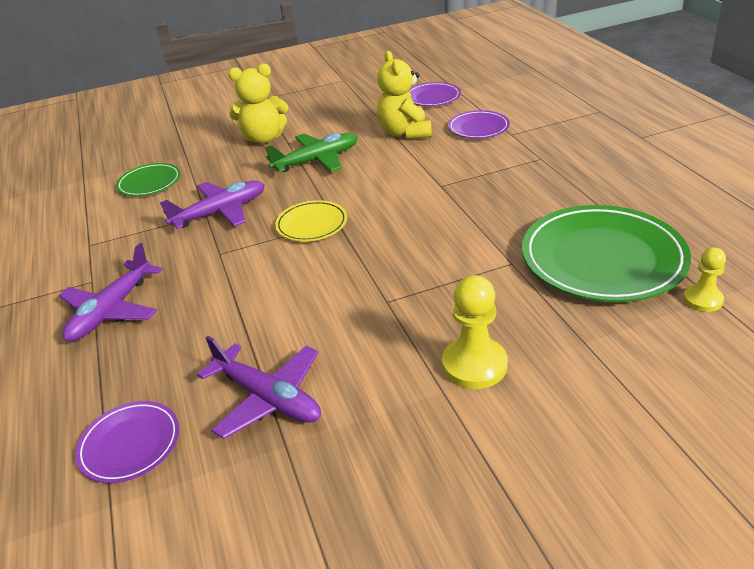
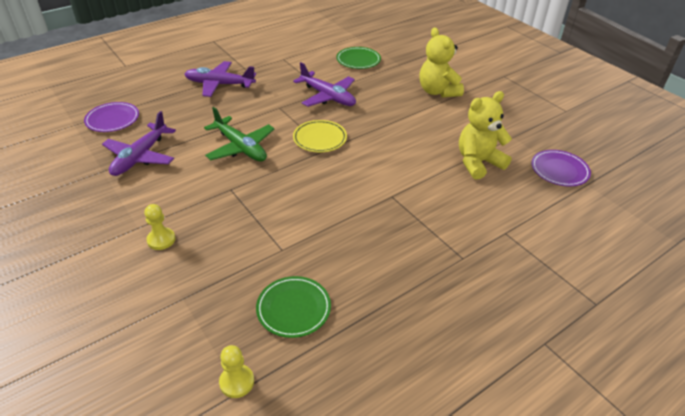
camera: 70 degrees right, 5 degrees up
green plane [265,133,358,172] -> green plane moved to [204,107,275,161]
yellow pawn [442,275,508,389] -> yellow pawn [144,204,176,250], size x0.61
purple plate [448,110,510,139] -> none
green plate [522,205,691,302] -> green plate [256,276,331,338], size x0.51

